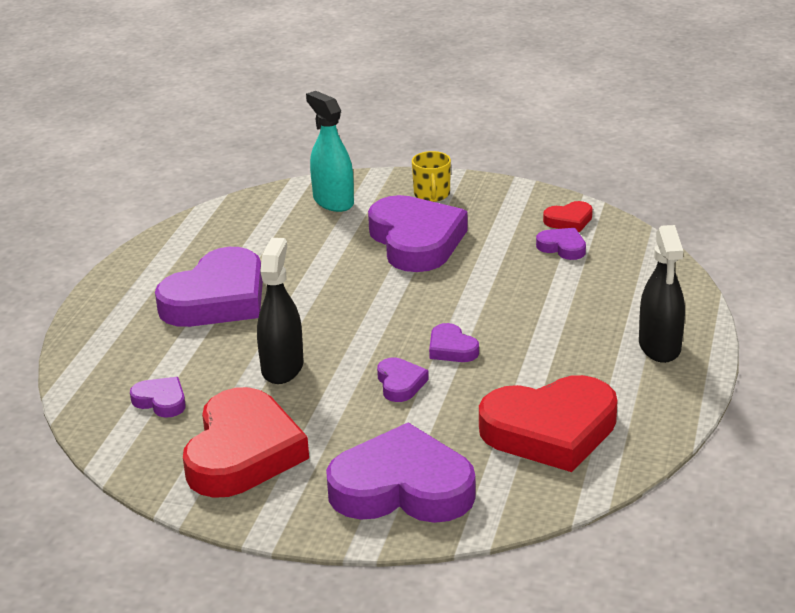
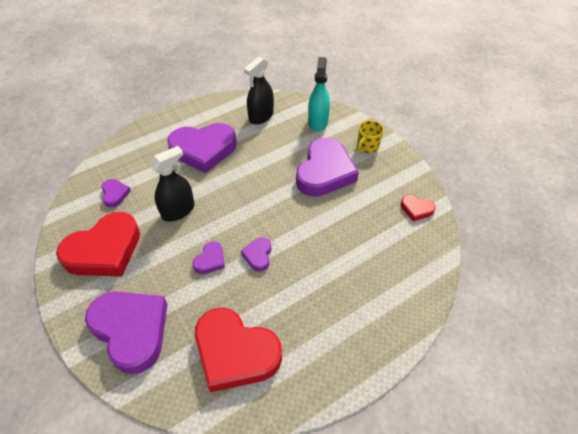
camera: 40 degrees right, 20 degrees up
purple heart [536,228,586,260] -> none
black spray bottle [639,225,685,363] -> black spray bottle moved to [244,57,274,125]

